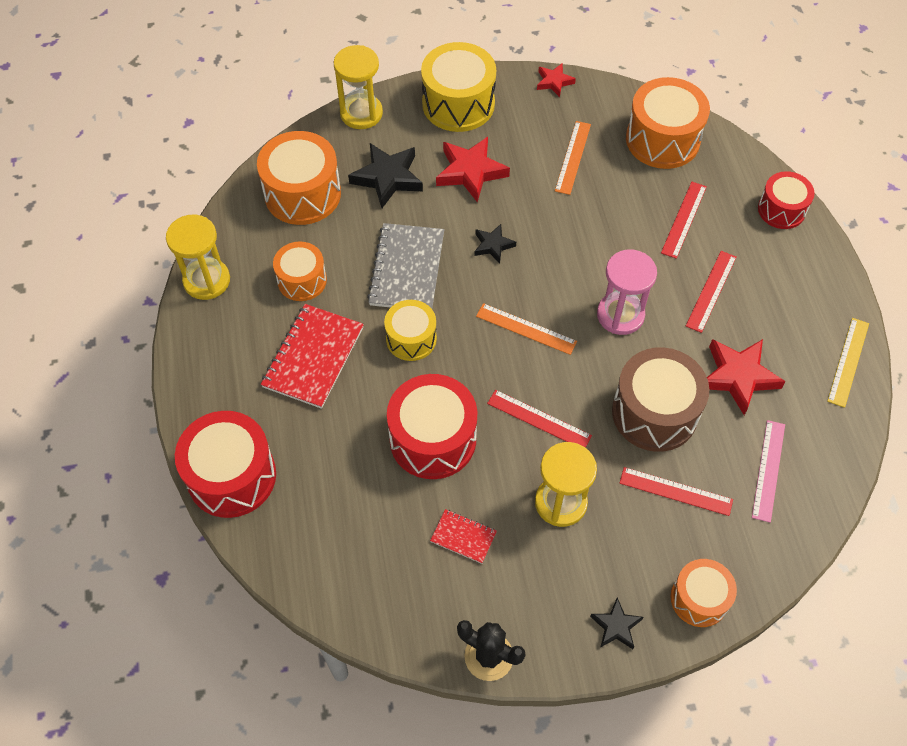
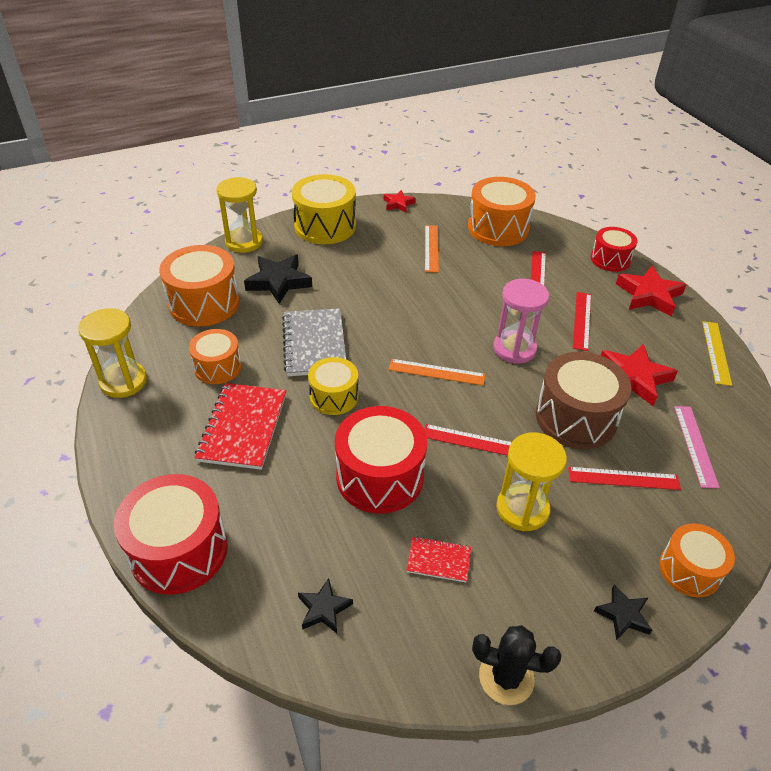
camera: 15 degrees left, 15 degrees down
red star [436,137,510,203] -> red star moved to [616,265,687,317]
black star [474,224,516,263] -> black star moved to [298,578,353,633]

